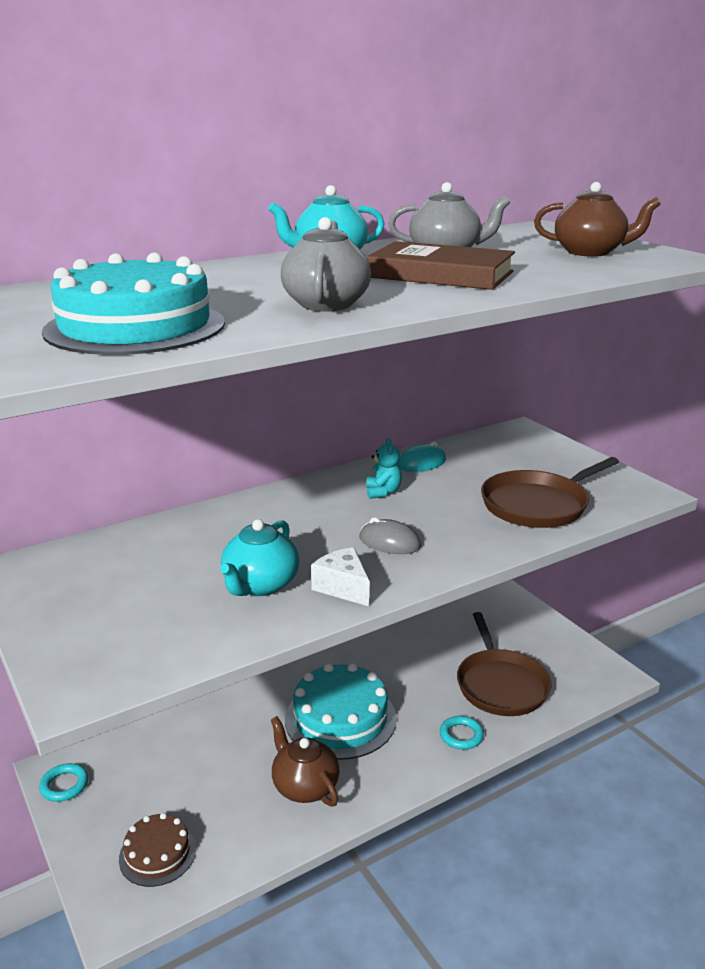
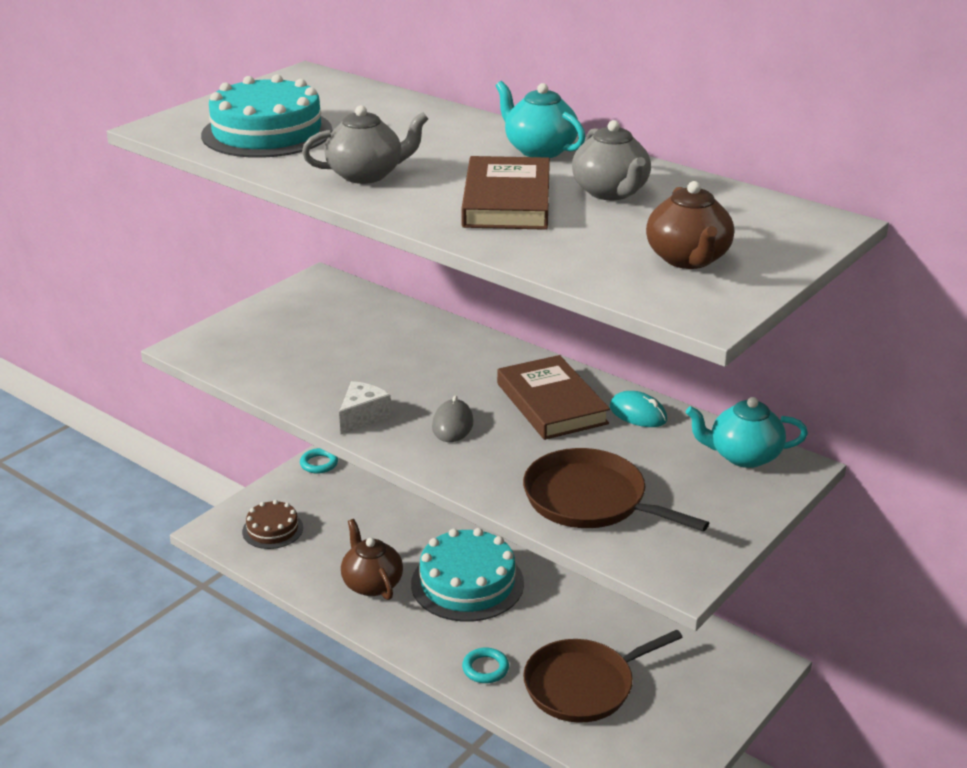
camera: 70 degrees right, 5 degrees up
turquoise teapot [220,519,299,596] -> turquoise teapot moved to [686,397,808,468]
brown teapot [271,716,340,807] -> brown teapot turned 60 degrees counterclockwise [341,519,403,600]
turquoise teddy bear [366,438,402,499] -> brown book [497,355,610,440]

